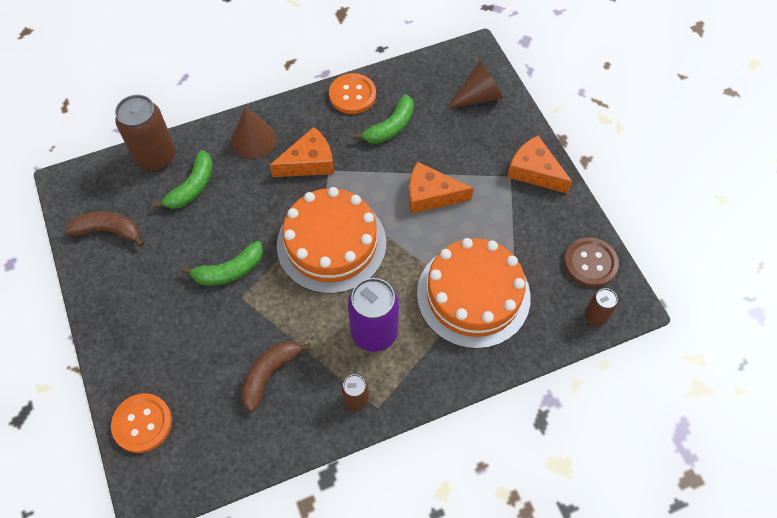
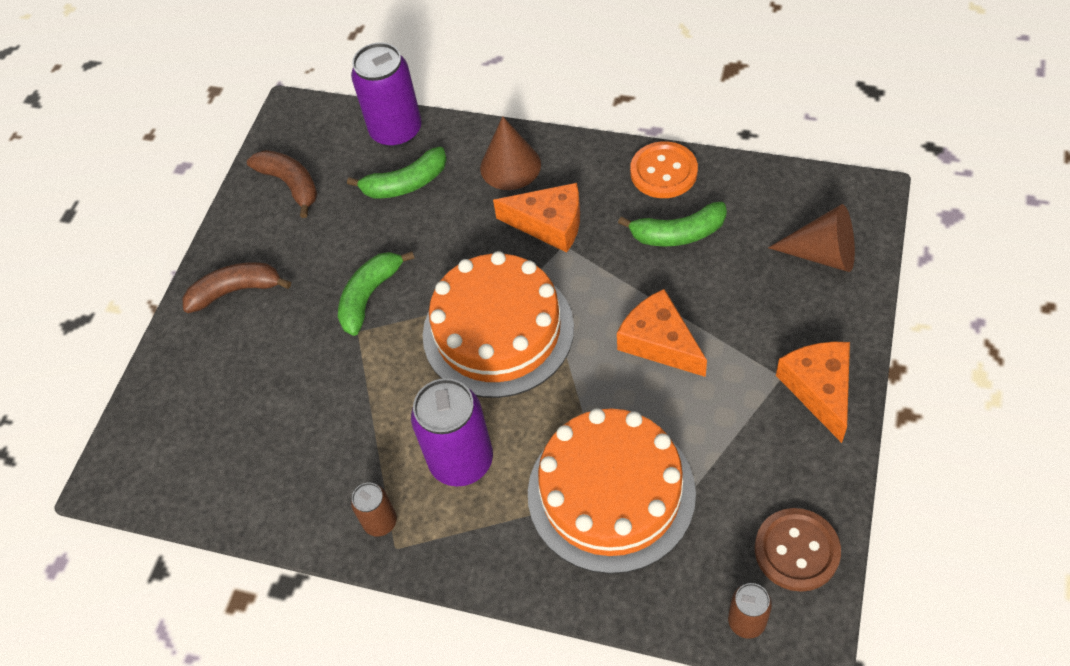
camera: 45 degrees right, 5 degrees down
orange button [111,393,172,453] -> none
brown can [115,95,175,171] -> purple can [351,42,422,148]
green banana [181,241,263,286] -> green banana turned 105 degrees clockwise [338,251,415,336]
brown banana [241,341,311,411] -> brown banana moved to [183,262,291,313]

